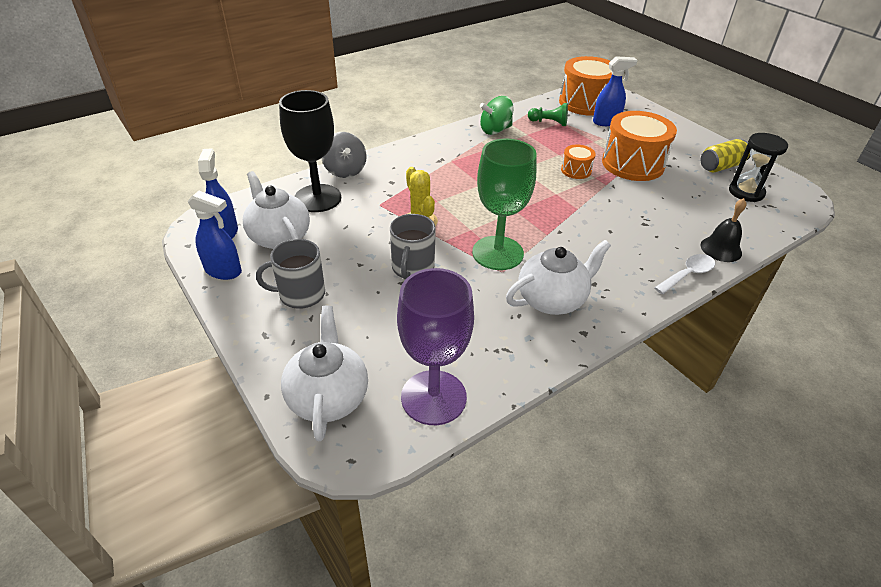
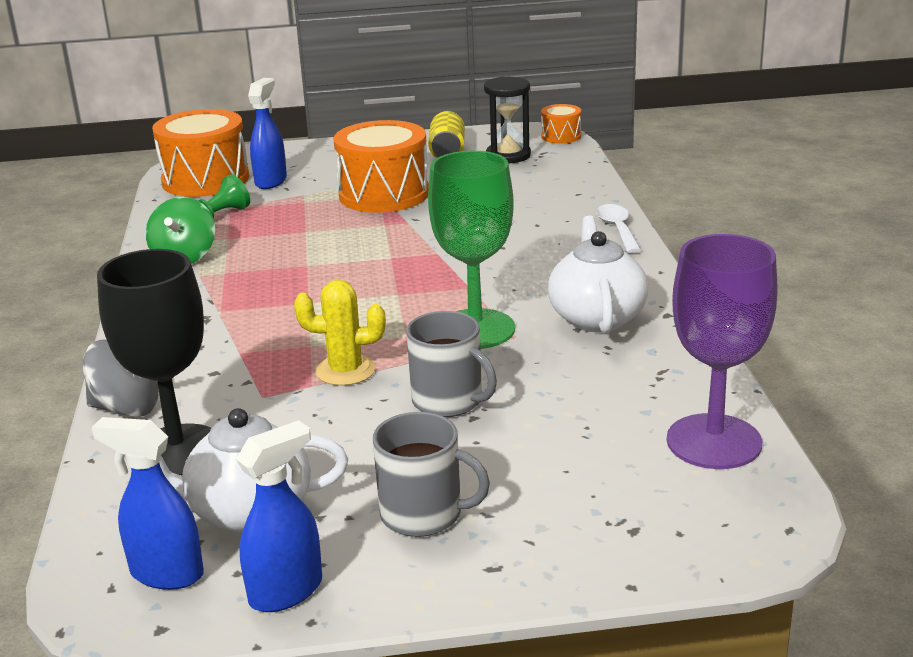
camera: 60 degrees left, 15 degrees down
grey mug [256,239,325,309] -> grey mug turned 90 degrees counterclockwise [373,412,490,537]
white teapot [281,306,368,441] -> none
orange drum [561,145,596,179] -> orange drum moved to [541,104,581,144]
black bell [701,198,747,262] -> none

